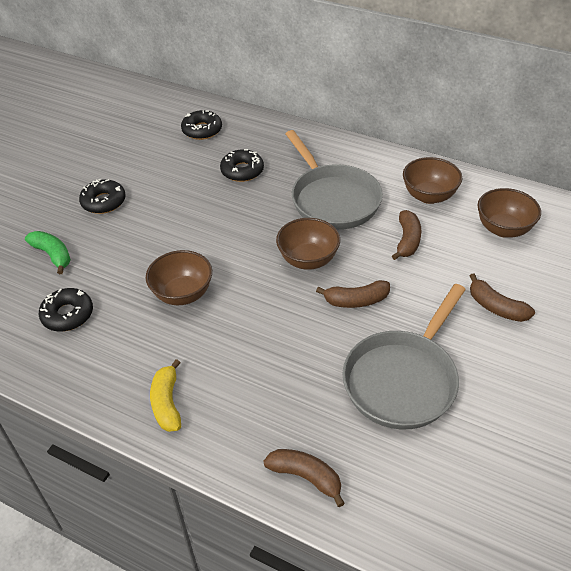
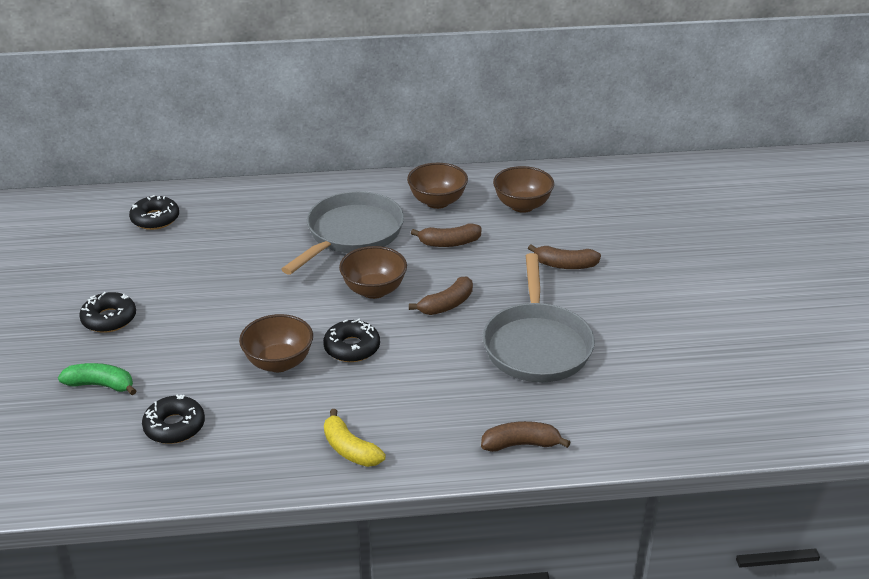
camera: 35 degrees left, 10 degrees down
black donut [220,149,264,182] -> black donut moved to [323,319,380,362]
grey pan [285,130,383,230] -> grey pan turned 90 degrees counterclockwise [281,191,404,275]
brown banana [392,210,421,260] -> brown banana turned 105 degrees clockwise [411,224,482,247]

